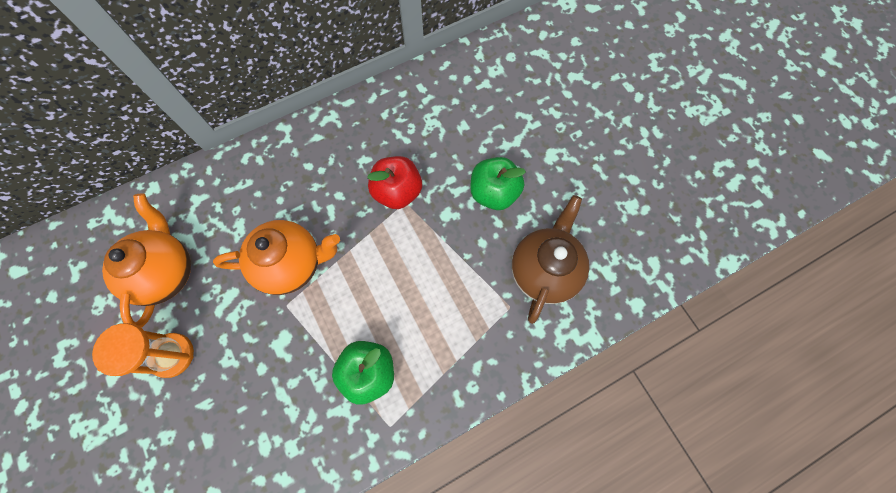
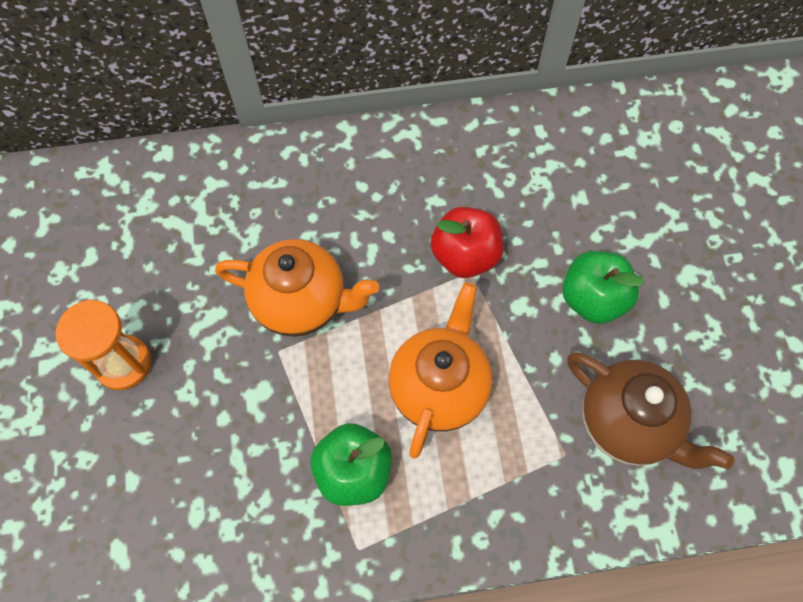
camera: 20 degrees right, 5 degrees down
orange teapot [102,193,191,328] -> orange teapot moved to [389,283,492,459]
brown teapot [512,195,589,324] -> brown teapot turned 90 degrees clockwise [567,352,734,469]

